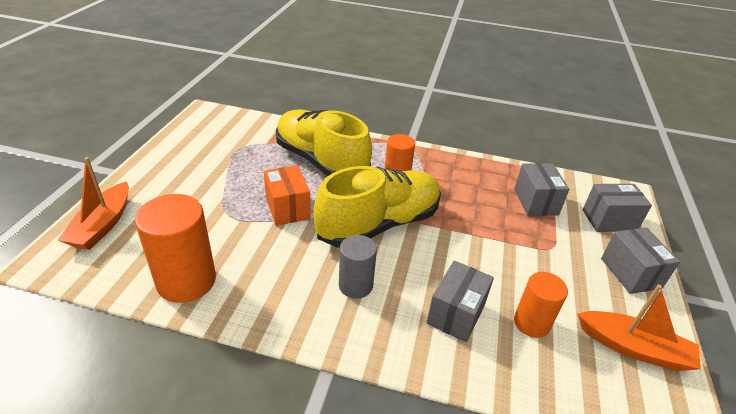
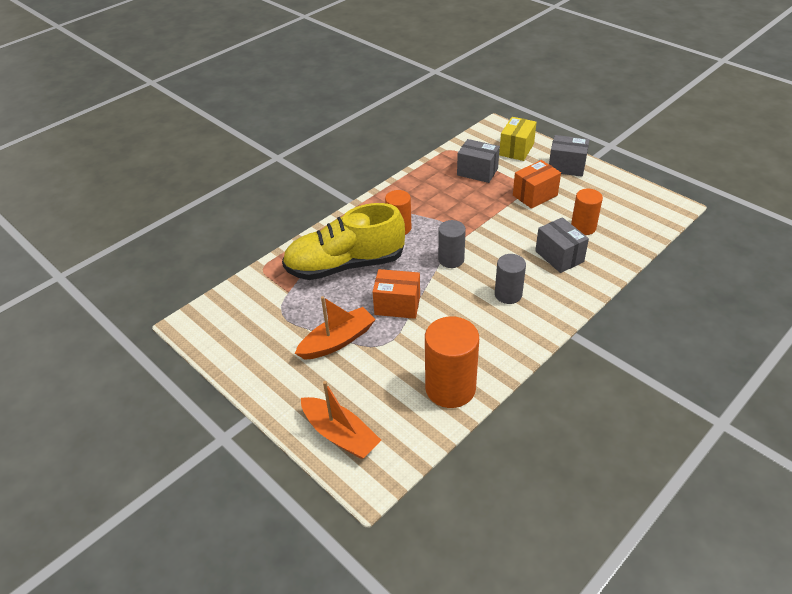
camera: 55 degrees left, 5 degrees up
yellow shoe [313,166,441,248] -> grey cylinder [438,220,466,268]
orange boat [578,284,701,371] -> orange boat moved to [295,296,376,360]
grey box [583,184,652,232] -> yellow box [499,117,537,161]
none -> orange box [513,160,561,209]

